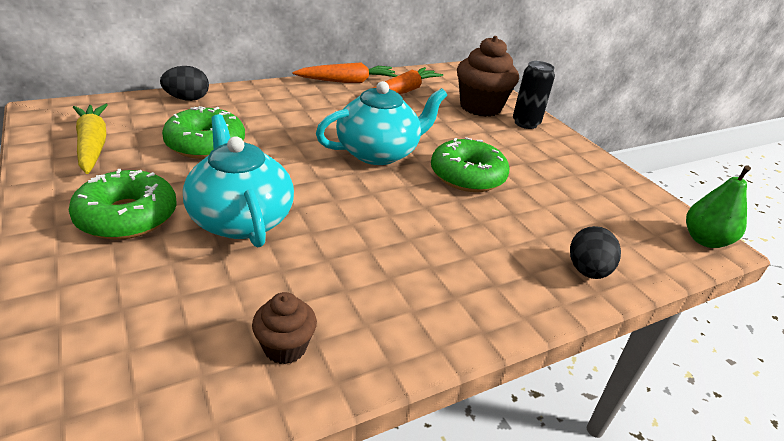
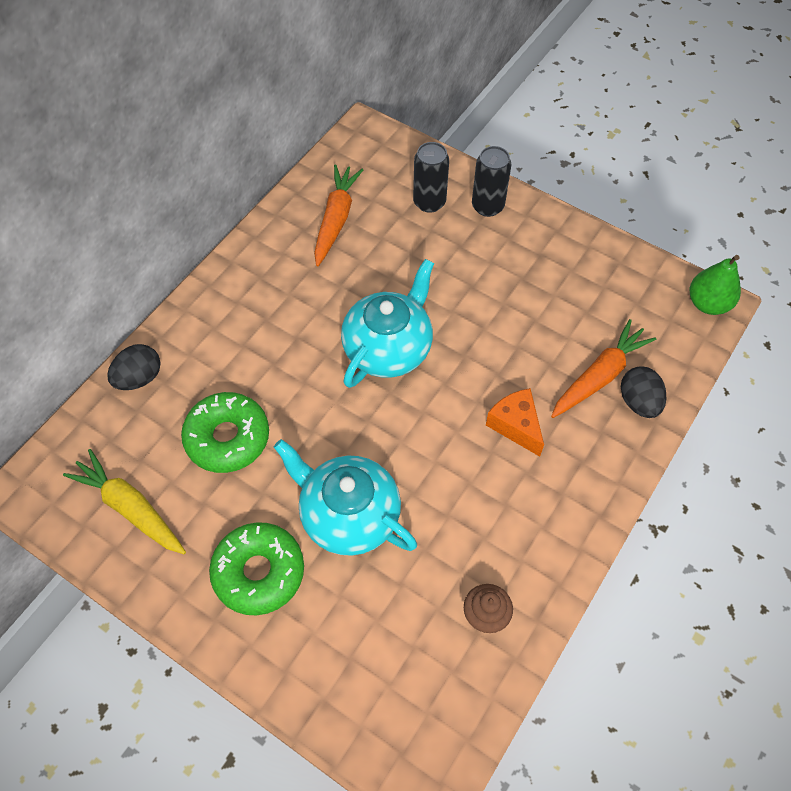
camera: 25 degrees left, 25 degrees up
orange carrot [292,63,398,83] -> orange carrot moved to [551,319,656,418]
green donut [431,137,509,192] -> none
brown cupcake [457,36,519,117] -> black can [413,142,449,213]
none -> orange cheese [486,388,544,457]

